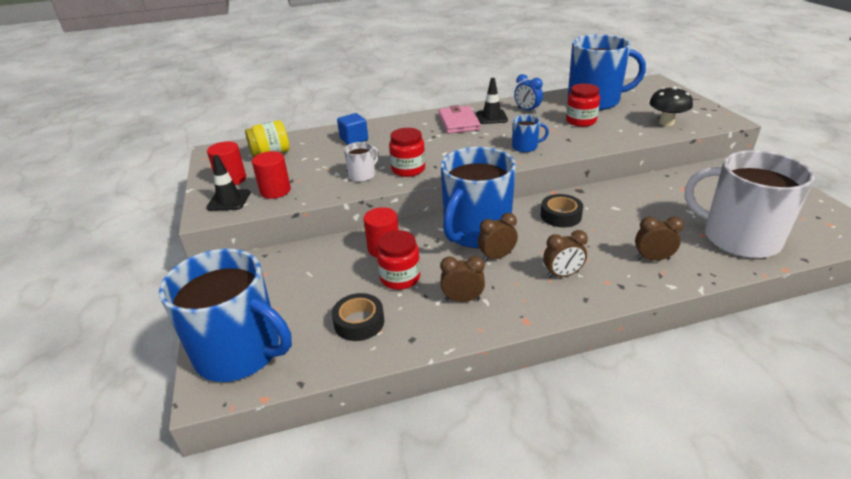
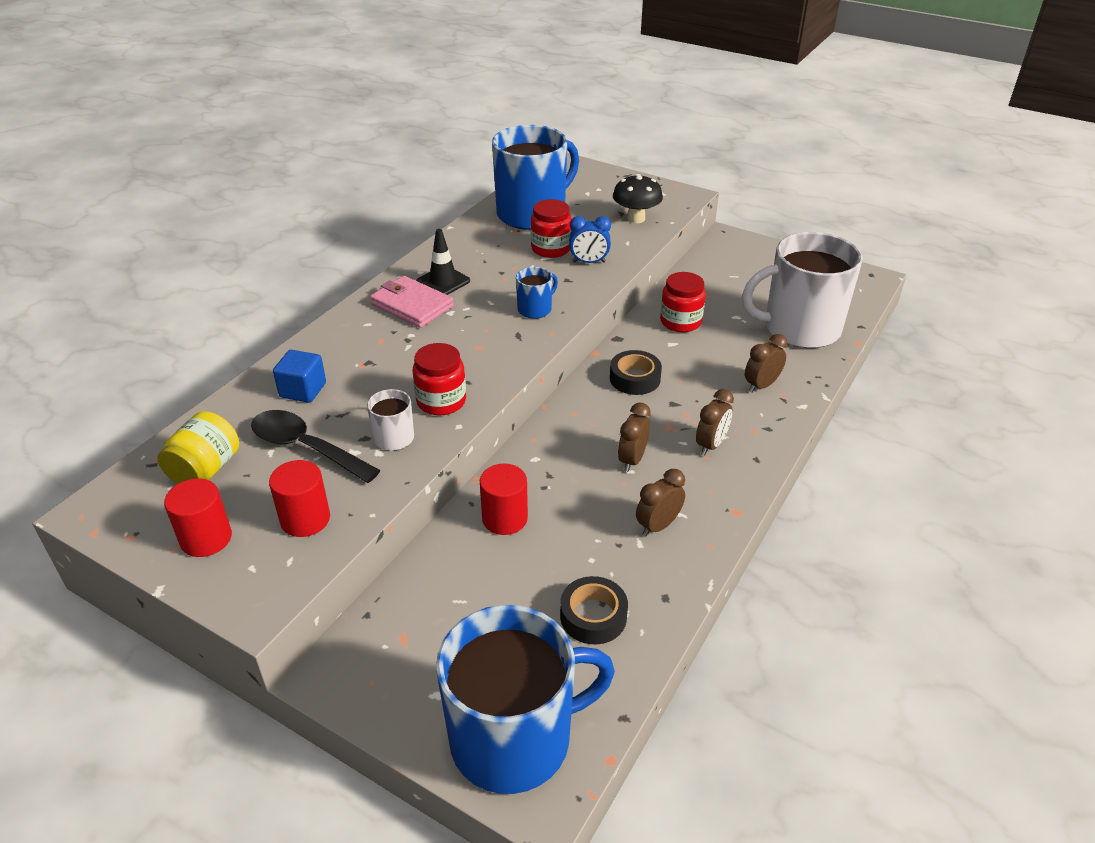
camera: 45 degrees left, 5 degrees up
black traffic cone [207,155,250,211] -> none
red jar [377,230,420,290] -> red jar moved to [660,272,706,332]
blue mug [441,147,516,248] -> none
blue clock [514,74,543,113] -> blue clock moved to [569,216,611,263]
none -> black spoon [251,410,380,483]

